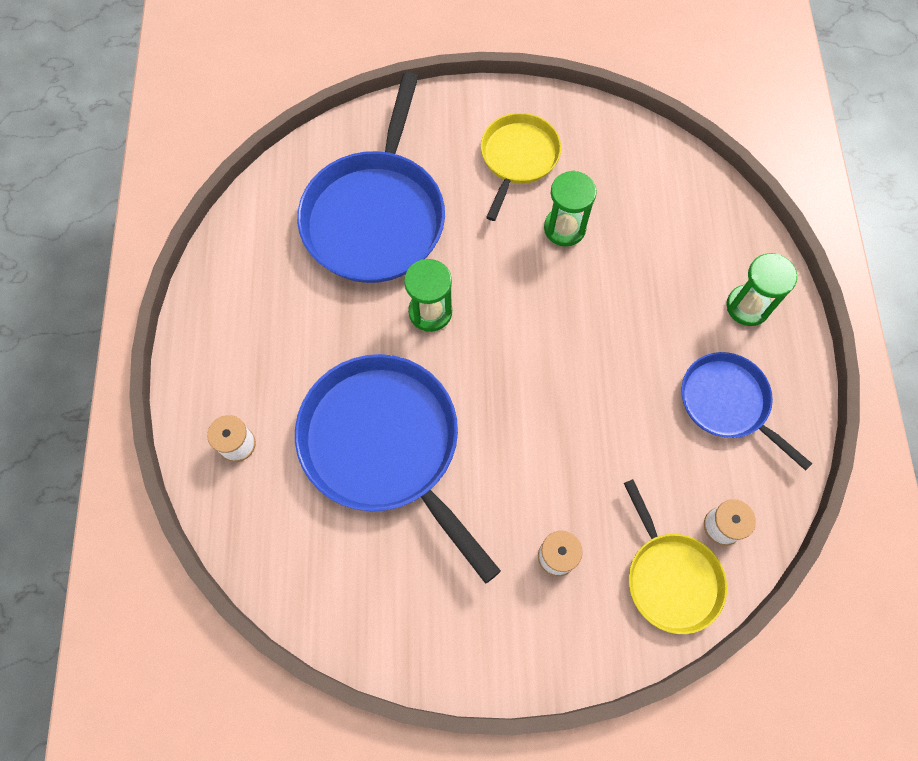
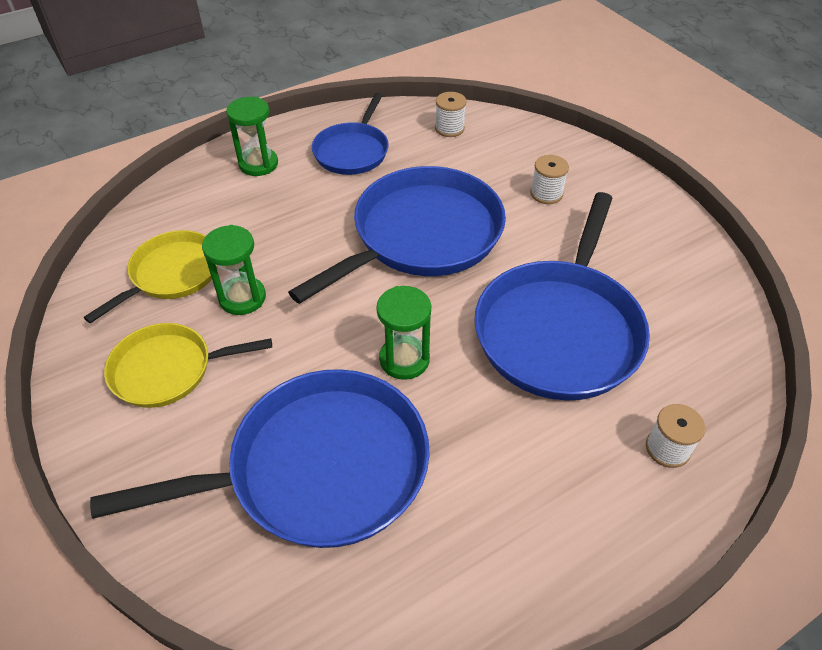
camera: 120 degrees left, 20 degrees down
yellow pan [624,479,727,634] -> yellow pan moved to [84,230,218,323]
none -> blue pan [288,166,506,304]

